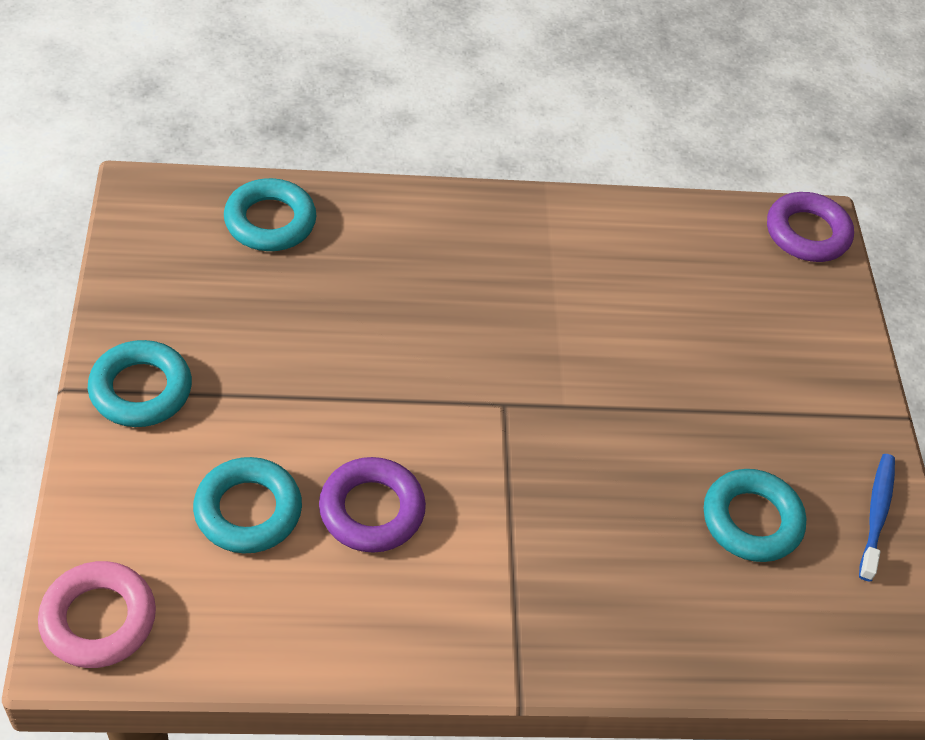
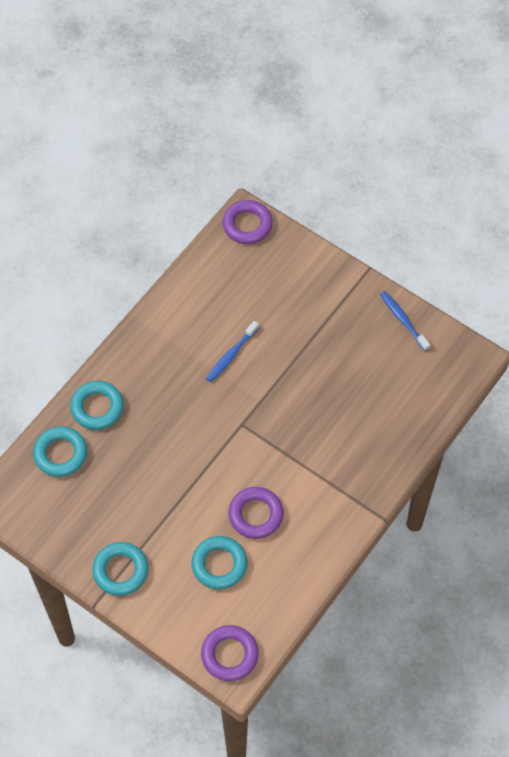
camera: 45 degrees left, 10 degrees up
pink ring [38,561,156,668] -> purple ring [201,625,259,681]
turquoise ring [704,469,806,562] -> turquoise ring moved to [70,381,124,430]
none -> blue toothbrush [206,321,259,382]

